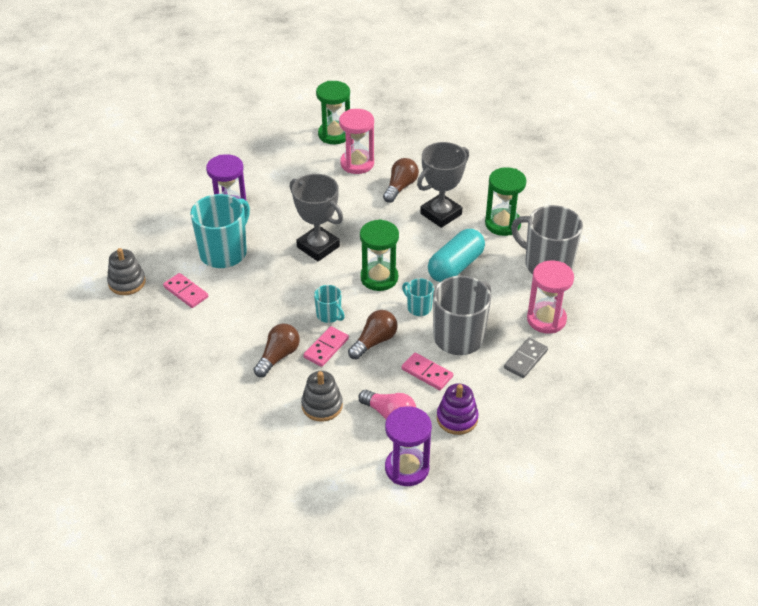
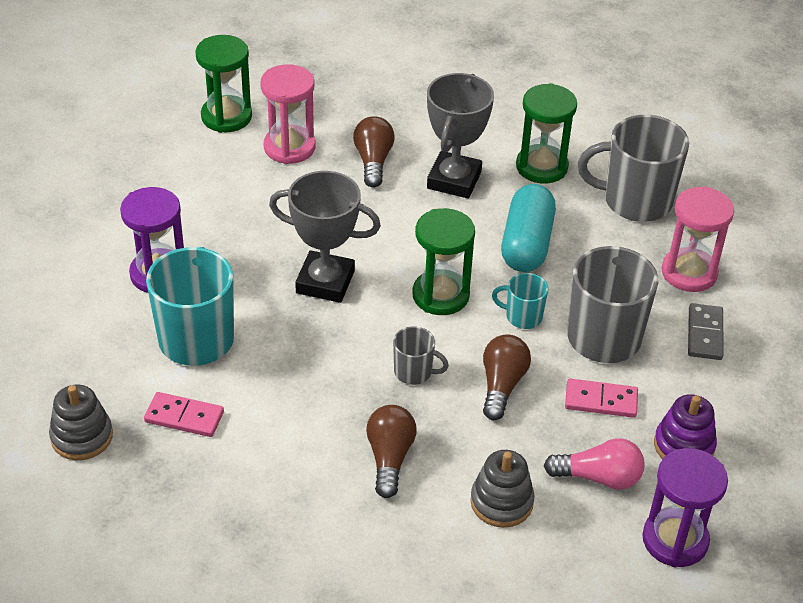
camera: 30 degrees left, 0 degrees up
pink domino [303,326,349,367] -> none
turquoise mug [314,285,345,323] -> grey mug [393,326,449,385]

